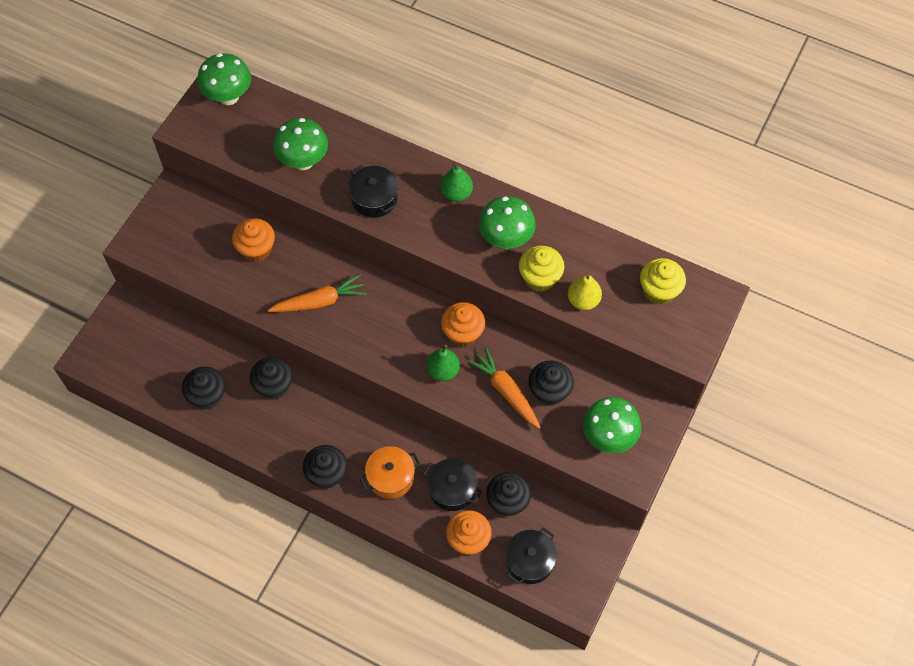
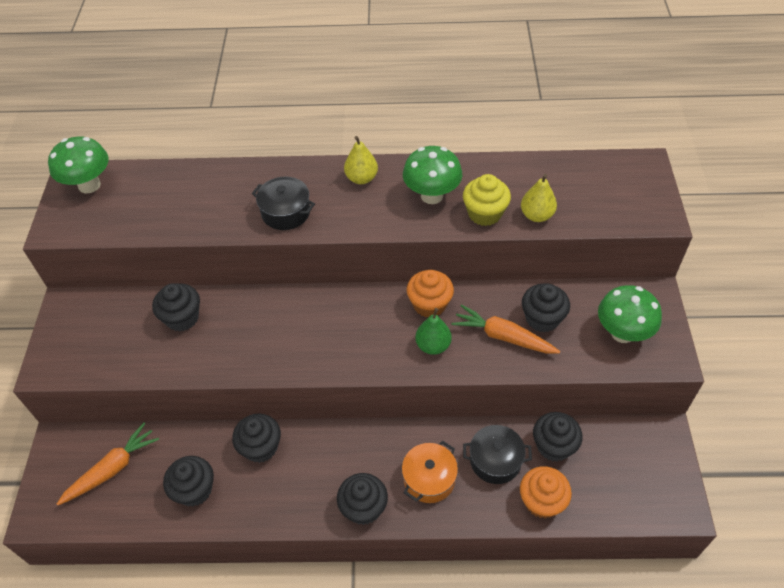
camera: 25 degrees left, 10 degrees down
orange cupcake [232,218,275,262] -> black cupcake [152,283,200,332]
orange carrot [268,274,367,312] -> orange carrot moved to [57,423,159,505]
green mushroom [273,118,328,170] -> none
green pear [440,162,473,202] -> yellow pear [344,136,378,184]
black pot [505,527,557,585] -> none
yellow cupcake [640,258,686,305] -> none

